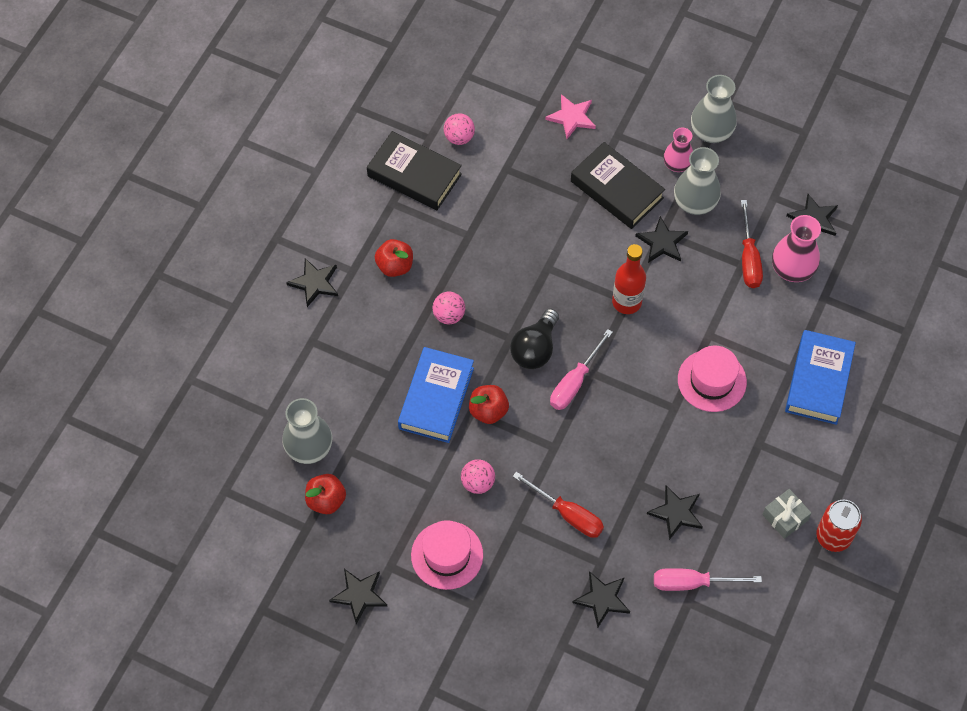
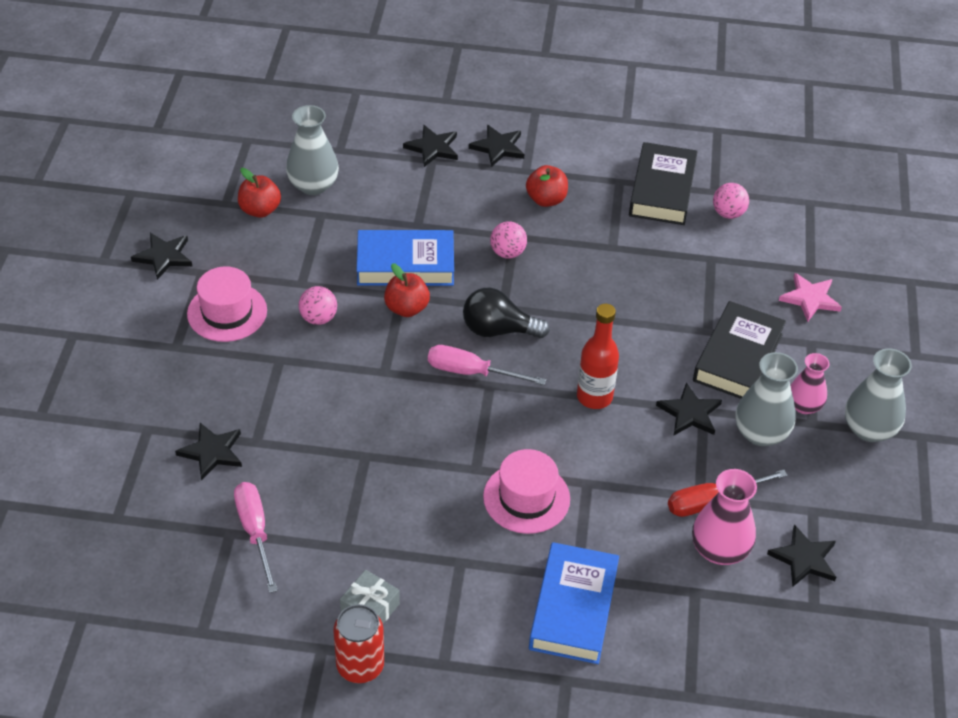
camera: 70 degrees right, 15 degrees down
red screwdriver [513,472,604,538] -> none
black star [647,485,703,540] -> black star moved to [403,125,458,167]
blue book [785,330,856,425] -> blue book turned 75 degrees counterclockwise [529,542,619,664]

